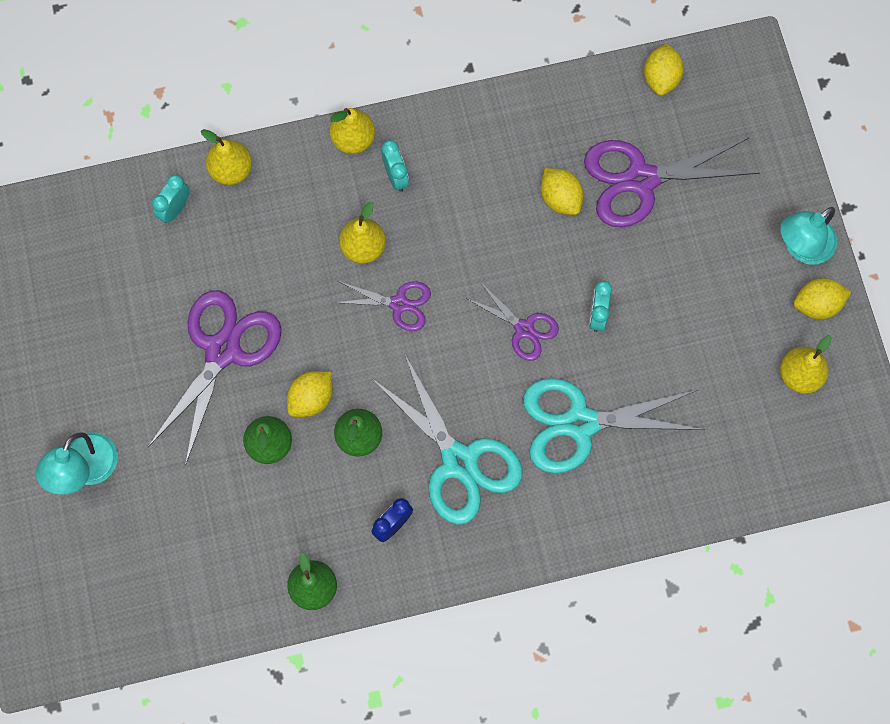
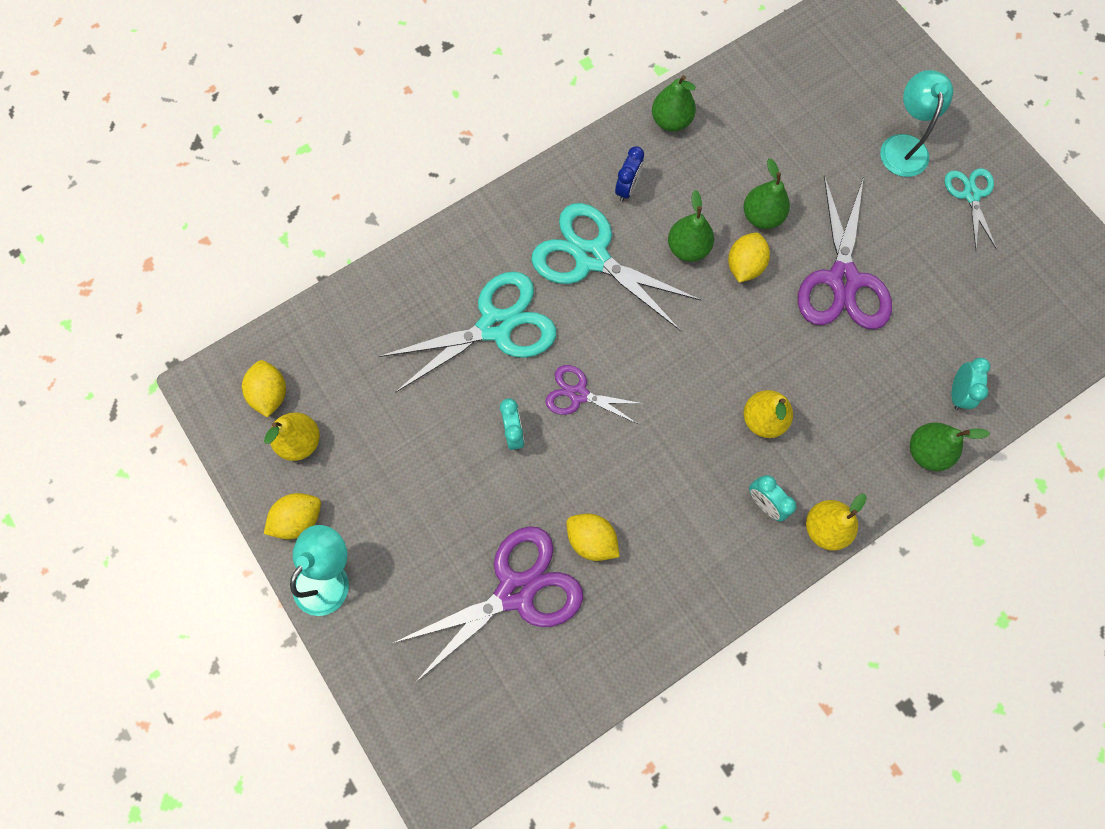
camera: 160 degrees right, 0 degrees up
yellow pear [201,129,252,185] -> green pear [910,423,990,471]
purple scissors [333,281,431,331] -> none
yellow lemon [644,44,684,96] -> yellow lemon moved to [242,360,286,418]
none -> turquoise scissors [944,168,997,249]

